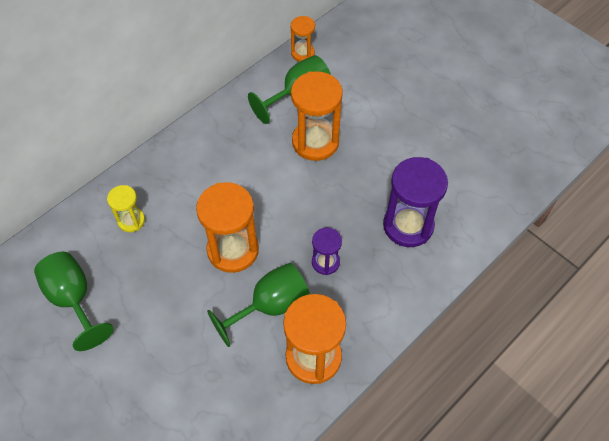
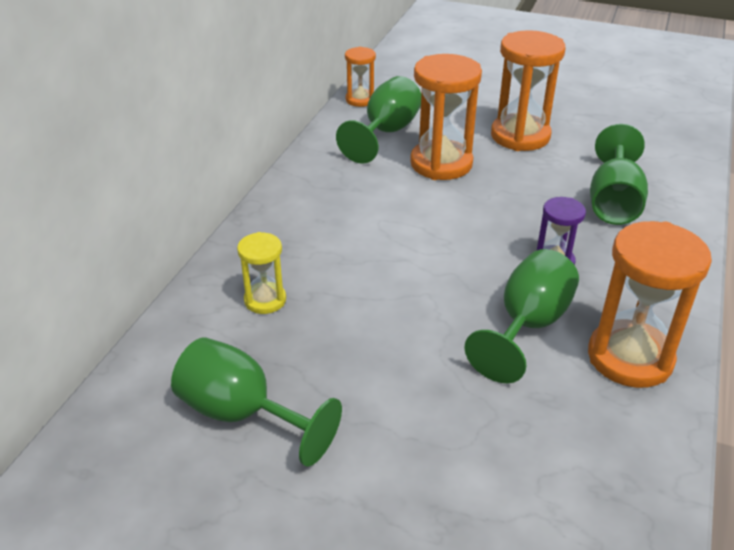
camera: 25 degrees left, 20 degrees down
orange hourglass [196,182,259,273] -> orange hourglass moved to [491,30,566,151]
purple hourglass [383,157,448,247] -> green goblet [590,124,648,225]

